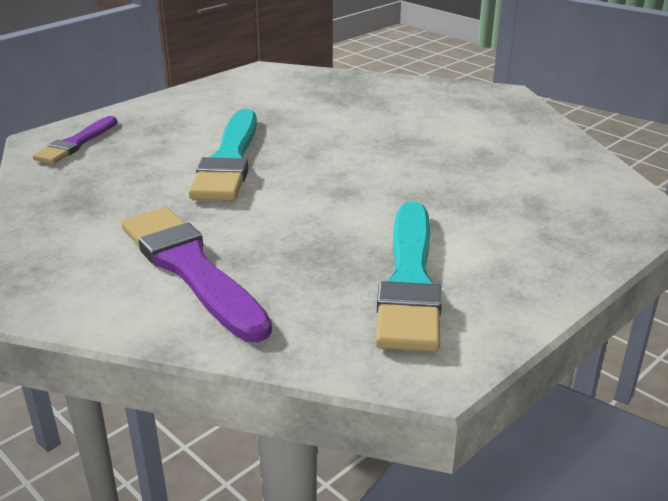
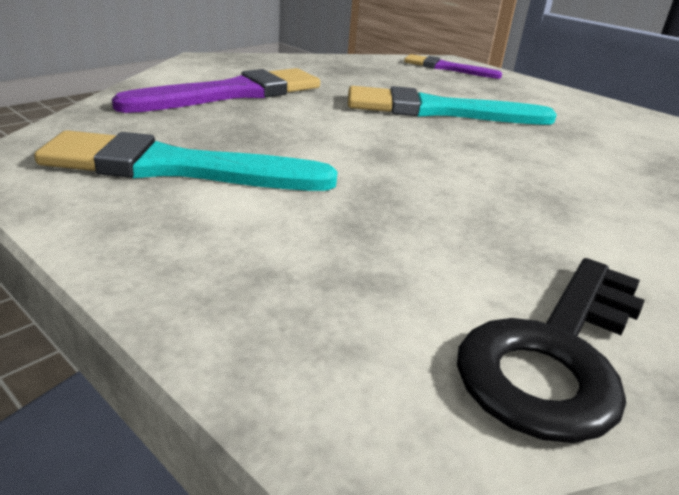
camera: 85 degrees right, 0 degrees up
none -> black key [457,258,645,443]

